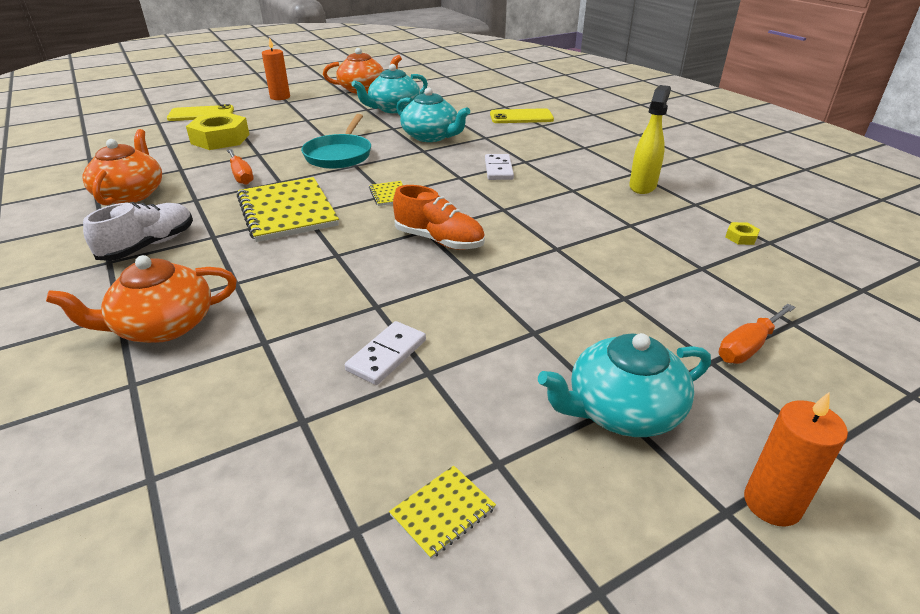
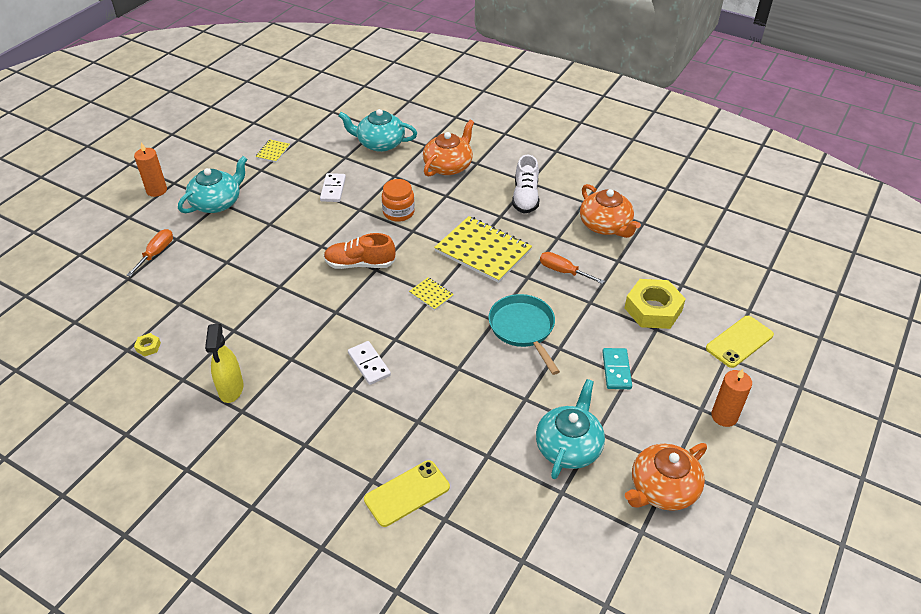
camera: 150 degrees right, 10 degrees up
turquoise teapot [396,87,470,142] -> turquoise teapot moved to [338,109,417,152]
none -> orange jar [382,179,415,222]
none -> turquoise domino [602,348,632,389]

